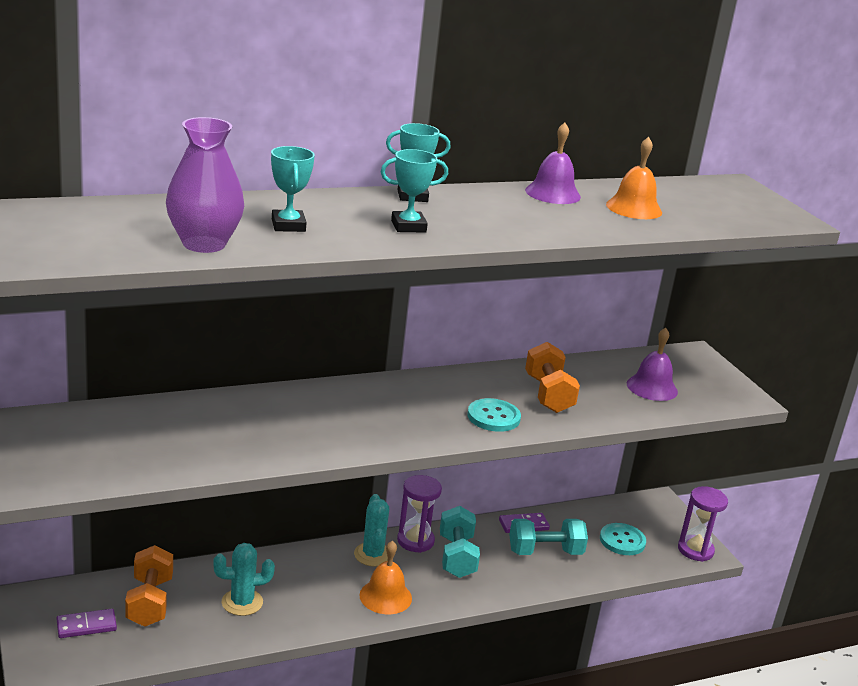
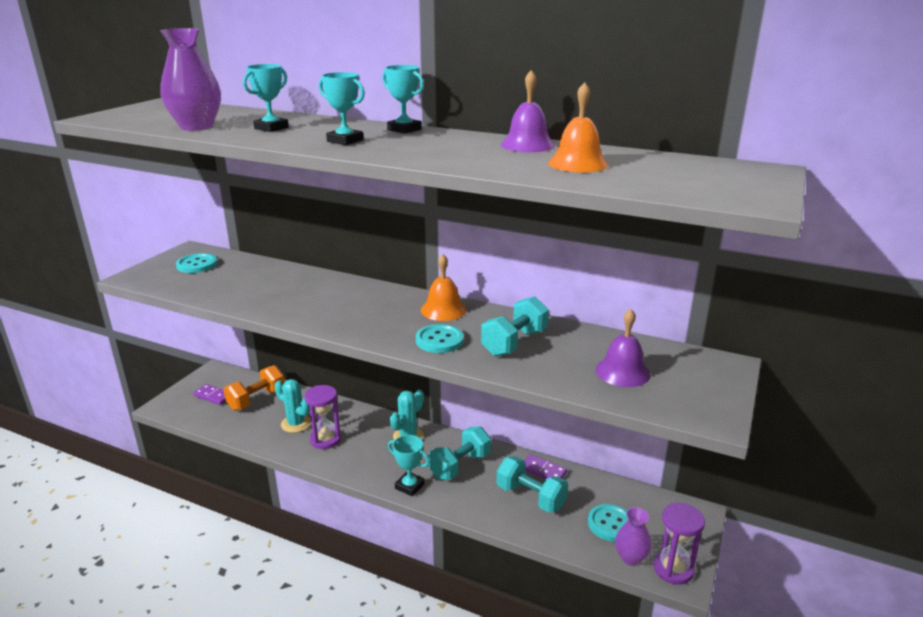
camera: 50 degrees right, 0 degrees up
orange bell [359,540,412,614] -> orange bell moved to [421,254,467,321]
purple hourglass [397,475,442,553] -> purple hourglass moved to [304,385,341,449]
orange dumbbell [525,342,580,413] -> turquoise dumbbell [481,296,549,356]
none -> turquoise button [176,253,218,273]
none -> turquoise trophy [388,435,430,496]
none -> purple vase [615,507,652,566]

